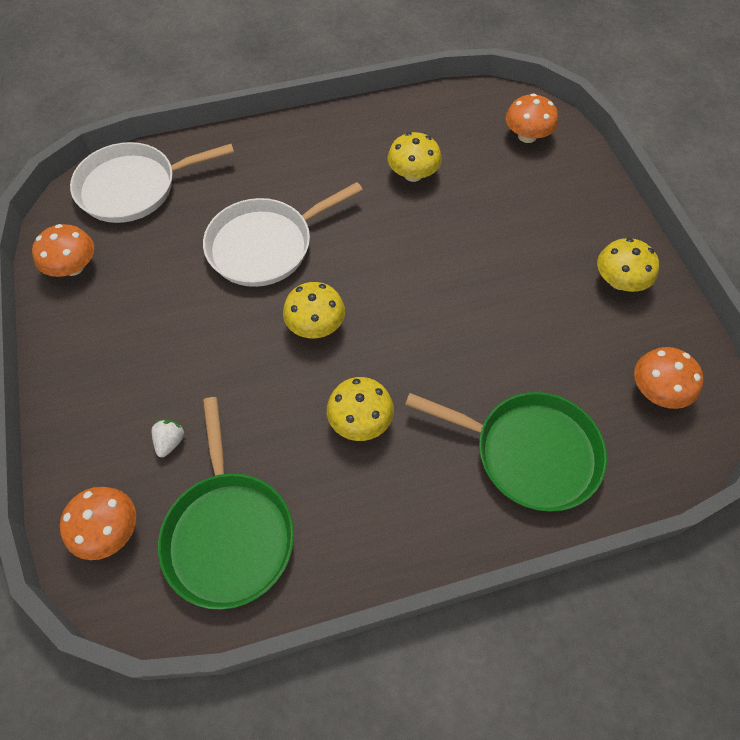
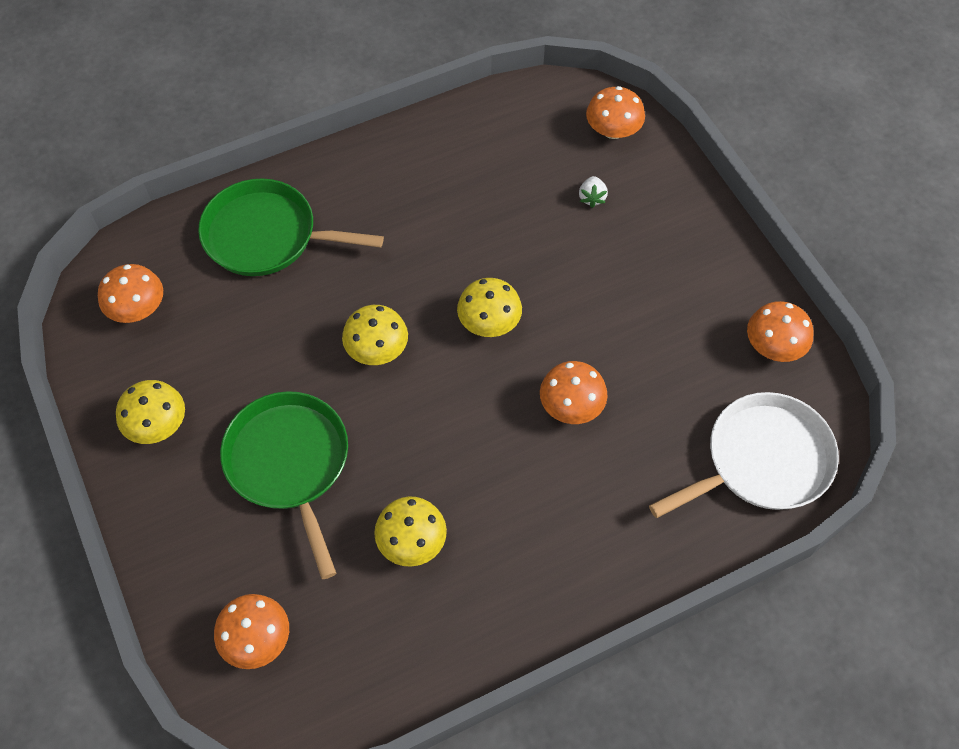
camera: 170 degrees right, 0 degrees up
green pan [158,397,294,610] -> green pan moved to [220,391,348,579]
white pan [203,182,363,287] -> orange mushroom [540,361,608,424]
yellow mushroom [327,377,394,441] -> yellow mushroom moved to [342,305,408,365]

